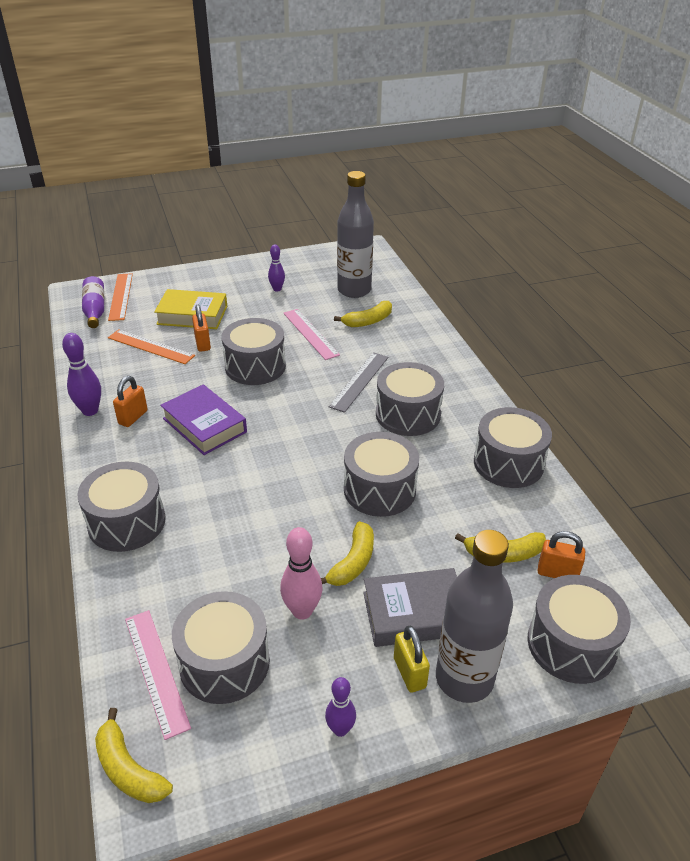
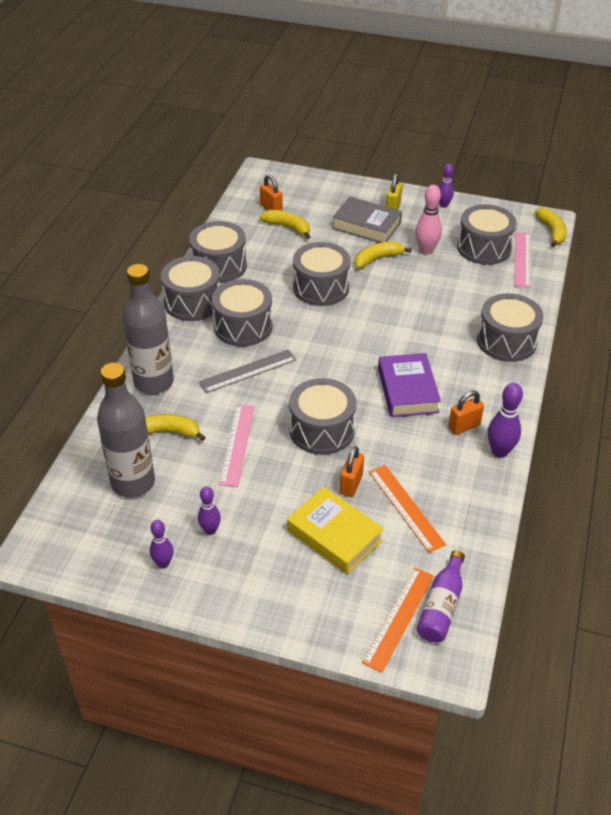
camera: 145 degrees left, 5 degrees up
grey bottle [436,530,513,703] -> grey bottle moved to [123,264,174,394]
grey drum [527,575,631,684] -> grey drum moved to [161,256,220,321]
none -> purple bowling pin [150,520,174,568]

